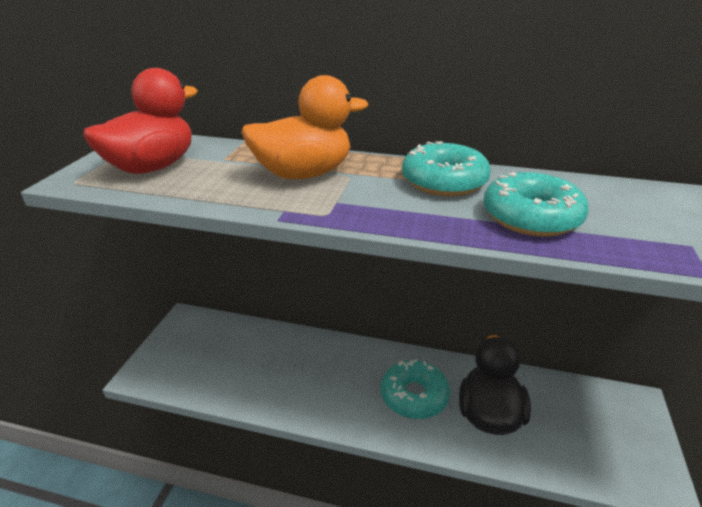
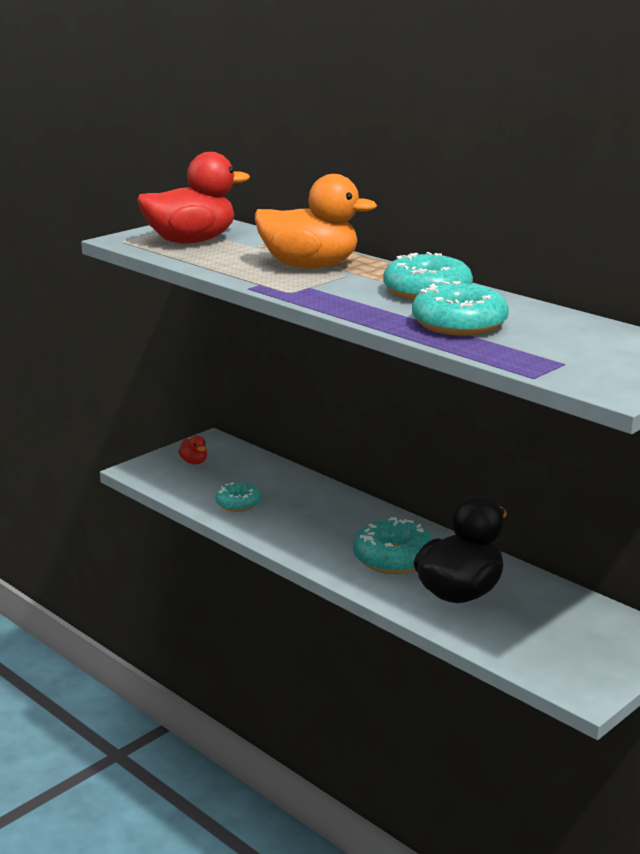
camera: 30 degrees right, 10 degrees down
none -> red duck [178,435,207,464]
none -> turquoise donut [215,482,261,512]

